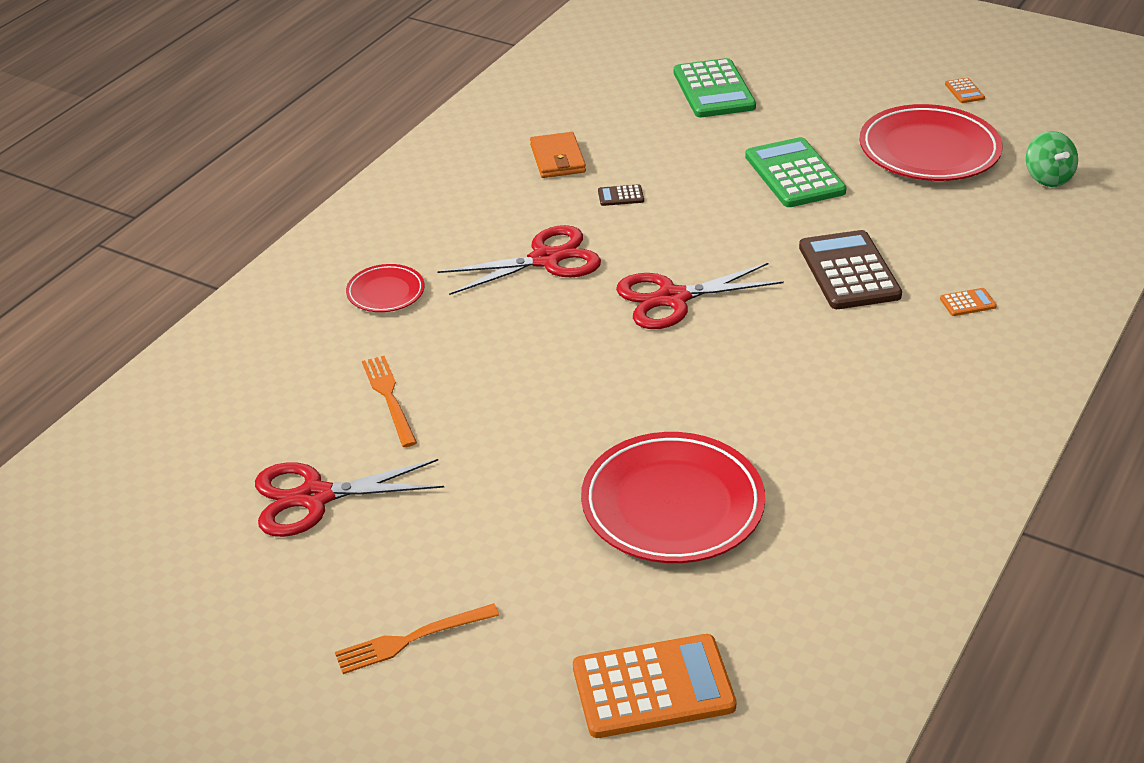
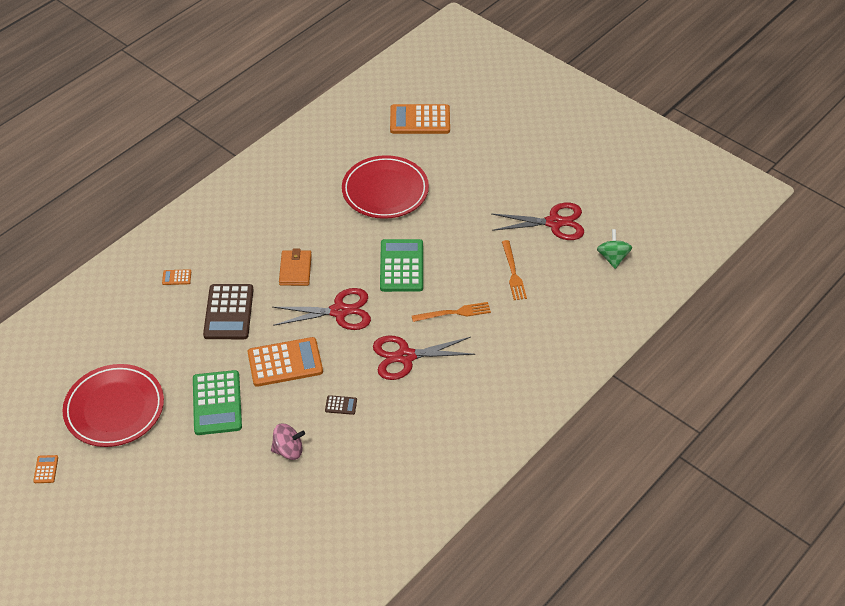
camera: 170 degrees left, 10 degrees up
orange fork [335,604,499,674] -> orange fork moved to [412,302,491,322]
red plate [346,264,425,312] -> none
orange wallet [530,132,586,178] -> orange wallet moved to [279,249,312,286]
green calculator [674,58,756,117] -> green calculator moved to [380,239,423,292]
green spinning top [1026,131,1078,187] -> green spinning top moved to [597,229,632,269]
none -> orange calculator [248,337,323,387]
none -> pink spinning top [271,423,305,460]

